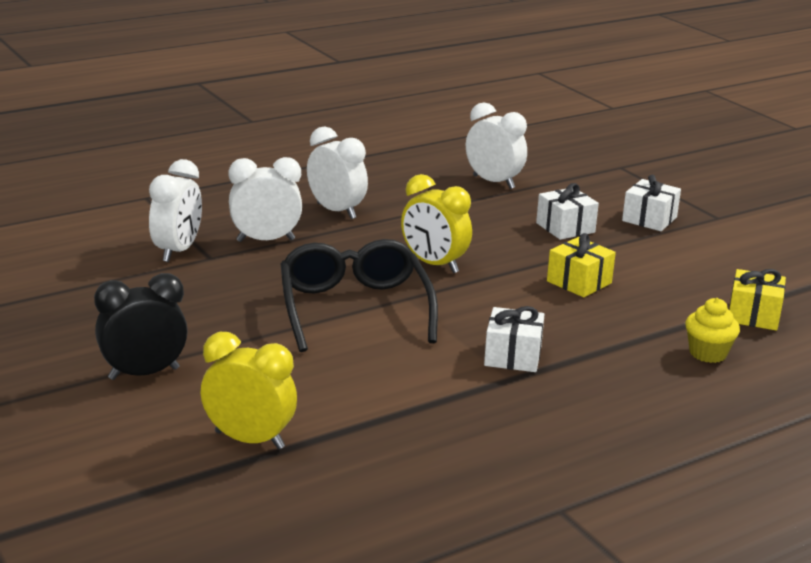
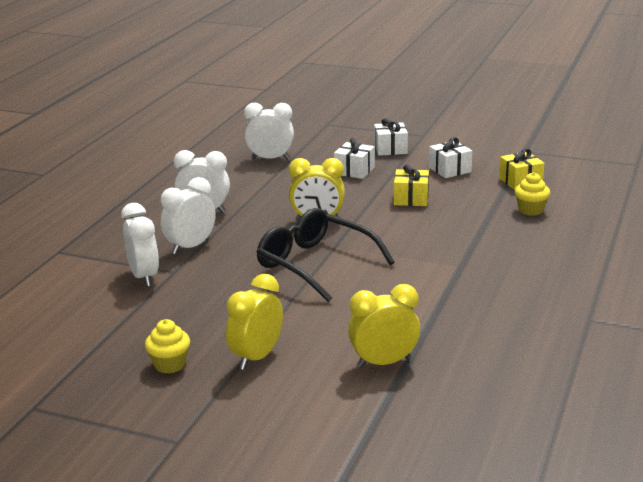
camera: 35 degrees left, 0 degrees up
black clock [94,273,188,380] -> yellow clock [226,274,283,370]
white gift [484,306,545,372] -> white gift moved to [429,137,472,178]
none -> yellow cupcake [145,319,190,374]

